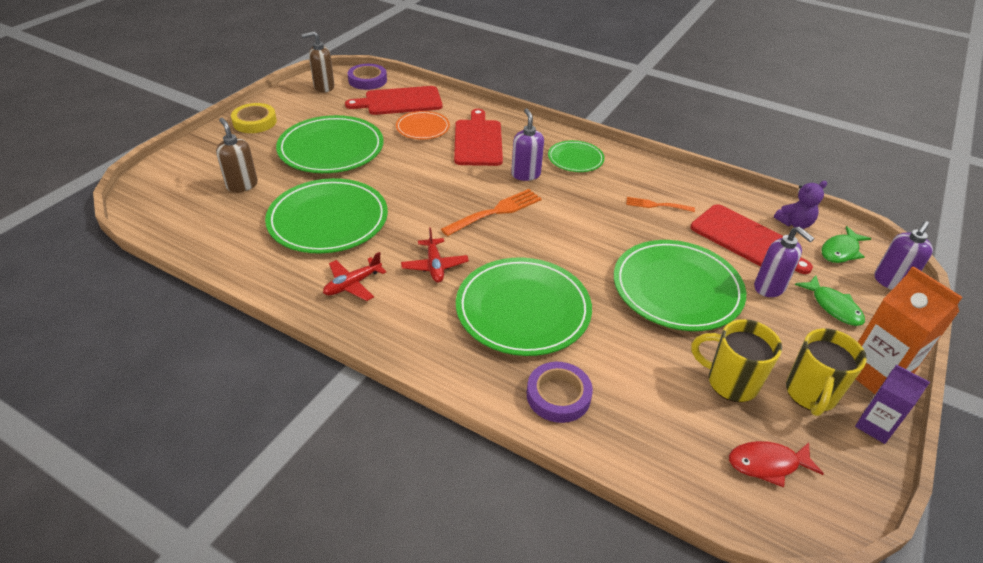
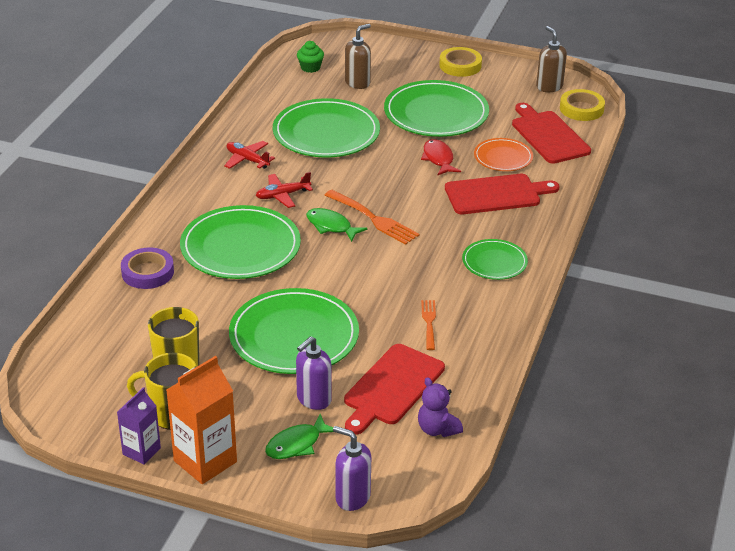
camera: 80 degrees right, 5 degrees down
purple tape [348,64,387,90] -> yellow tape [560,89,605,121]
purple soap dispenser [511,108,544,181] -> none
red fish [729,441,824,488] -> red fish moved to [421,139,461,176]
green fish [822,226,871,263] -> green fish moved to [306,208,367,242]
none -> green cupcake [297,41,324,73]

